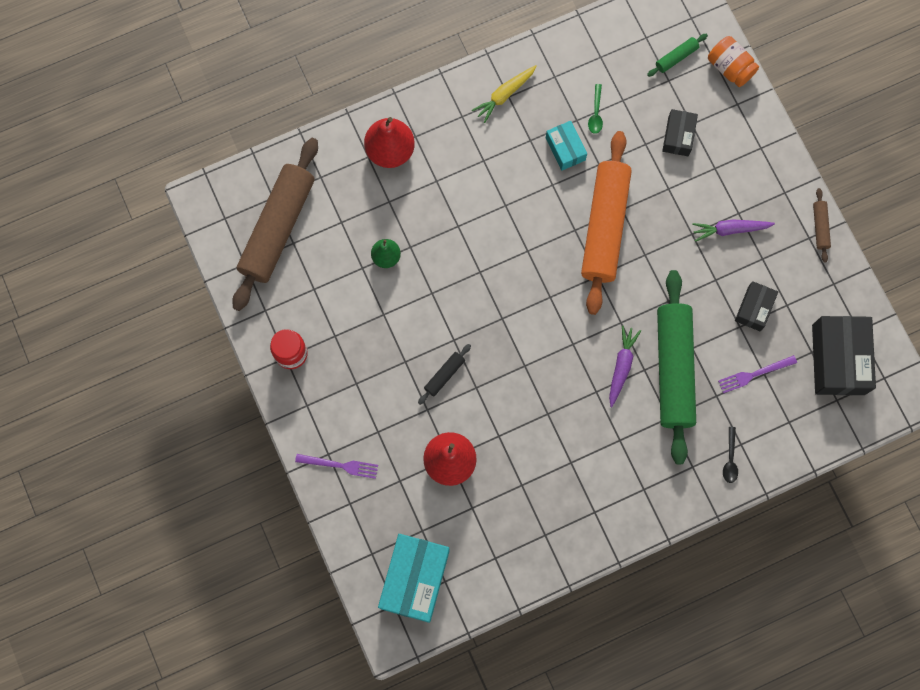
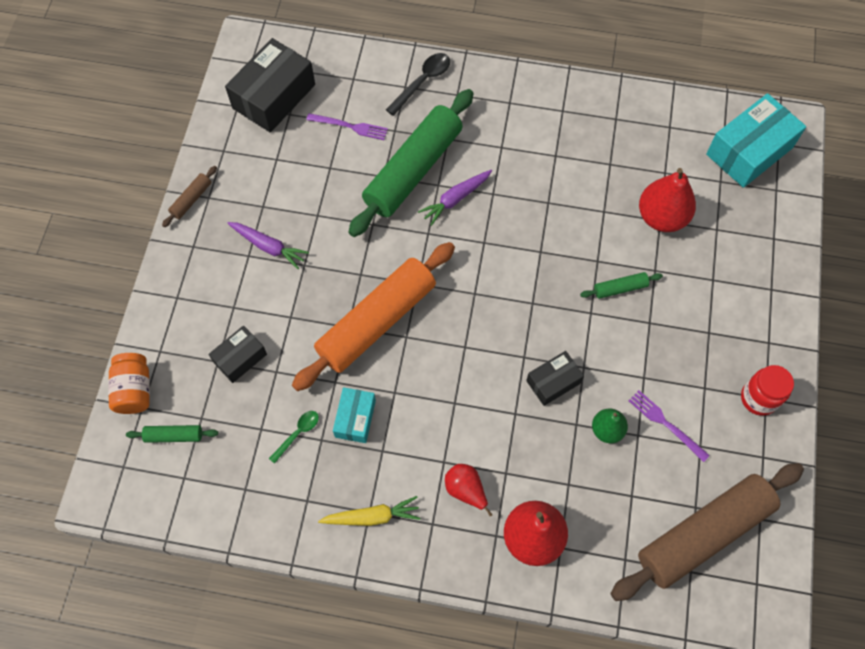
camera: 145 degrees left, 10 degrees down
purple fork [295,454,378,479] -> purple fork moved to [629,390,710,462]
black rolling pin [418,344,471,405] -> green rolling pin [580,272,663,299]
black spoon [723,427,738,483] -> black spoon [386,53,450,116], size x1.58
black box [735,281,778,331] -> black box moved to [526,351,584,406]
none -> red pear [445,464,493,516]

